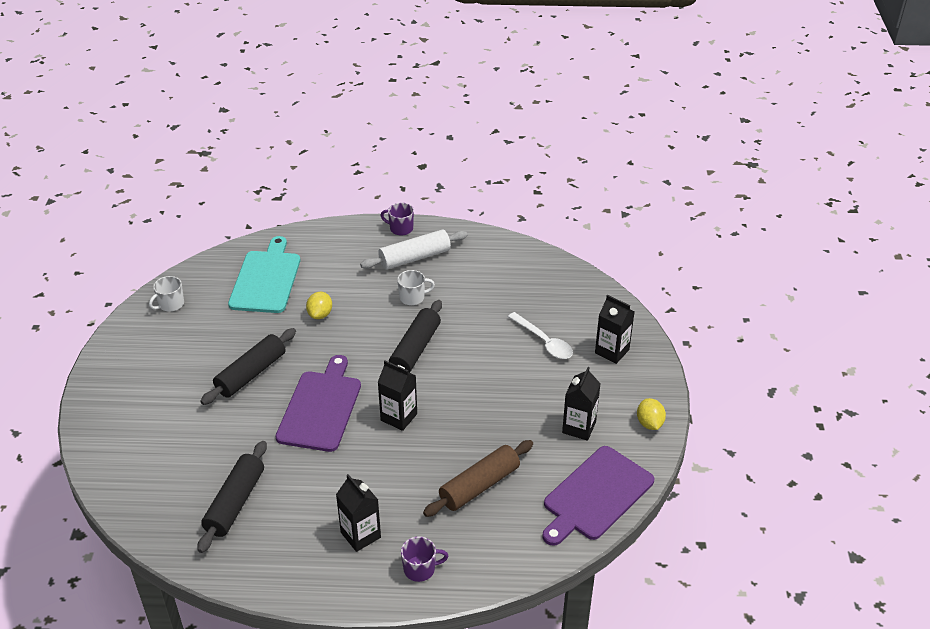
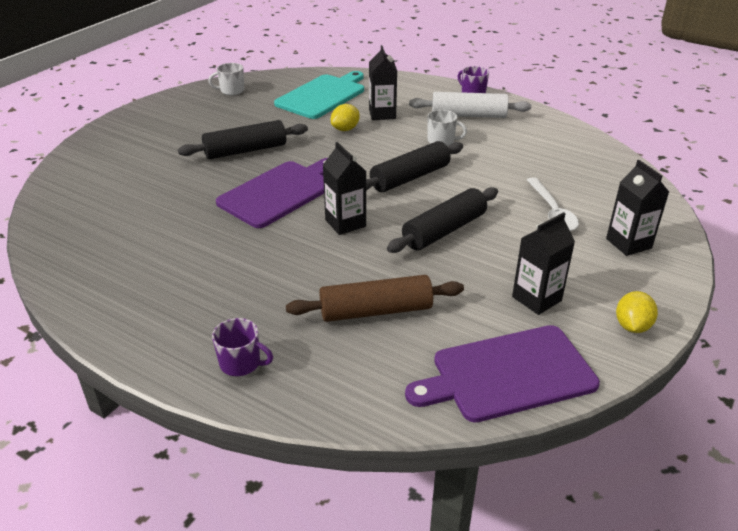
camera: 30 degrees right, 5 degrees down
black rolling pin [197,441,267,553] -> black rolling pin moved to [387,187,498,253]
black carton [336,474,381,552] -> black carton moved to [369,45,397,120]

